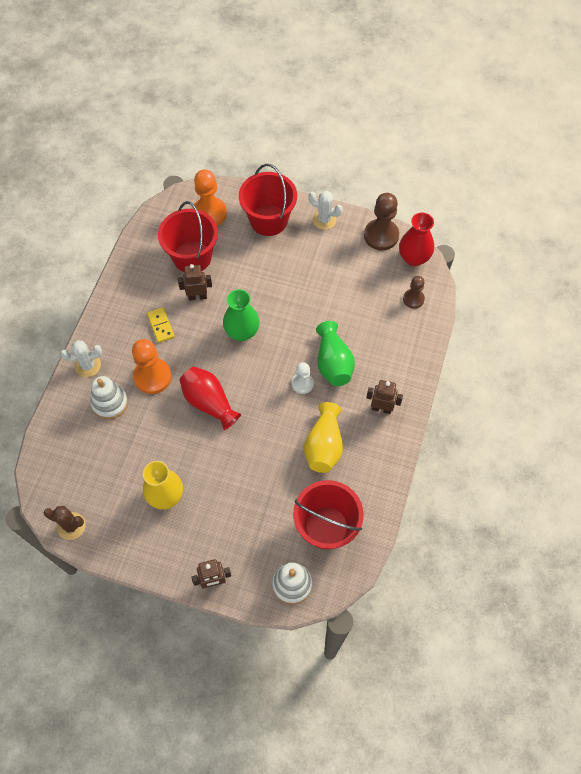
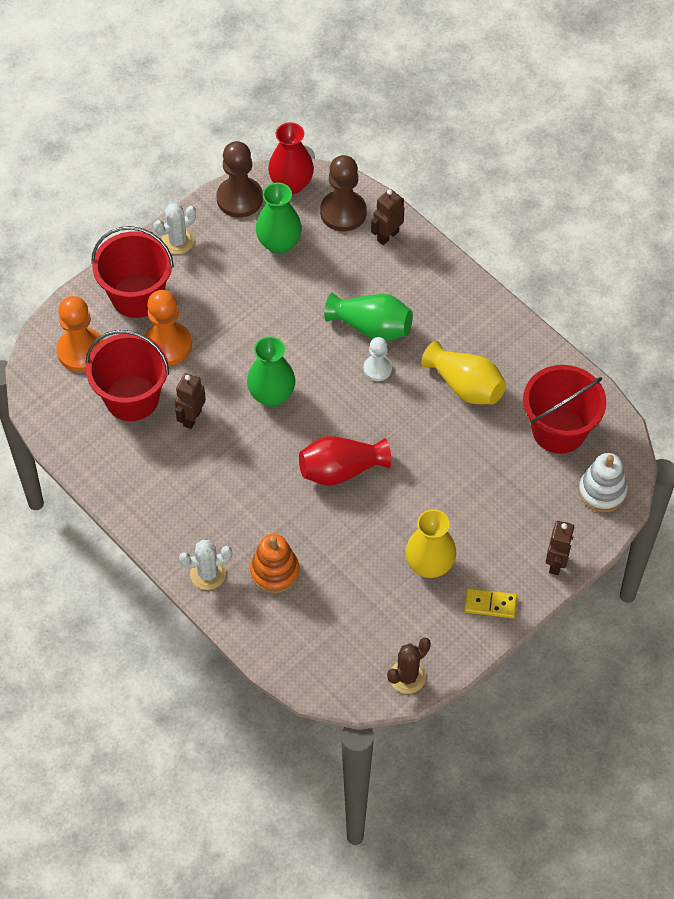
camera: 60 degrees left, 5 degrees down
white cactus [60,340,102,377] -> white cactus turned 60 degrees clockwise [179,540,232,590]
white stacking toy [90,376,128,419] -> orange stacking toy [250,534,299,593]
orange pawn [132,339,172,394] -> orange pawn moved to [144,290,192,366]
yellow domino [147,307,175,343] -> yellow domino moved to [464,588,517,618]
brown robot [366,380,403,414] -> brown robot moved to [371,189,404,245]
brown pawn [403,276,425,309] -> brown pawn [320,155,367,231], size x1.70
none -> green vase [256,183,302,254]

